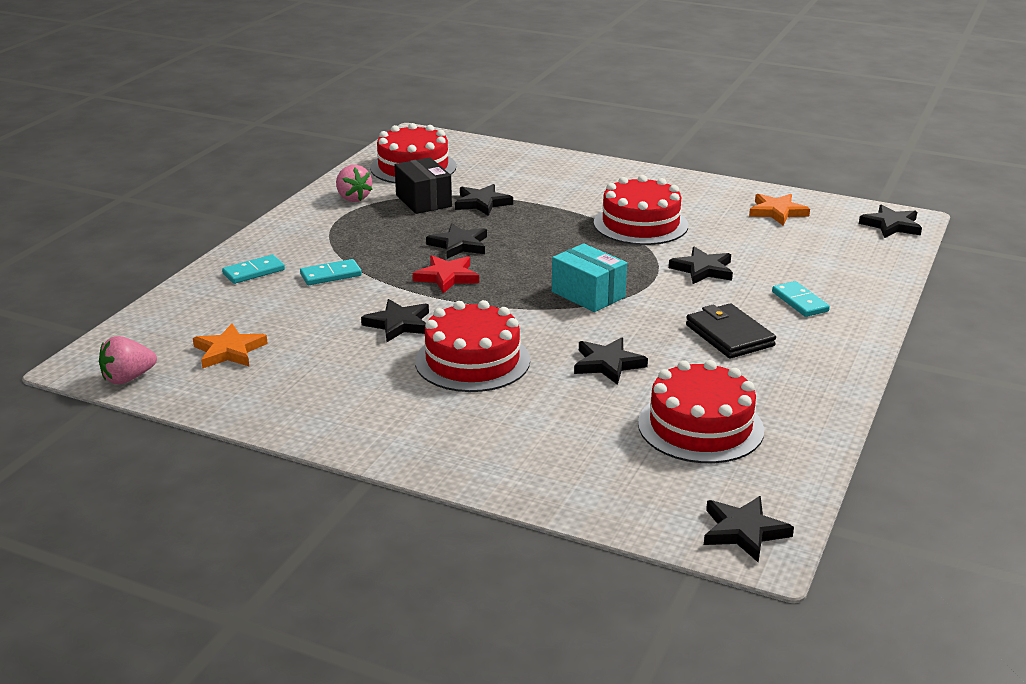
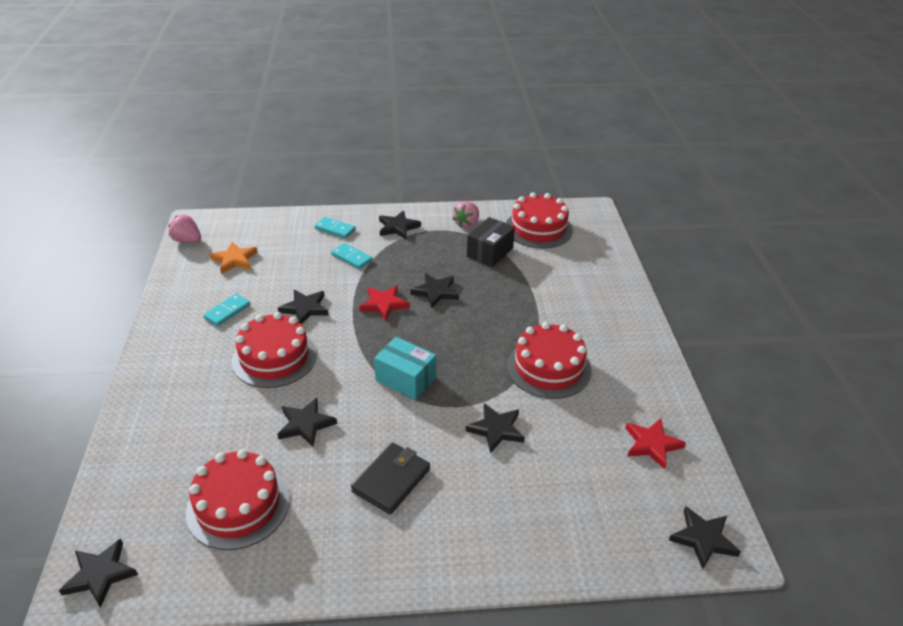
camera: 60 degrees right, 10 degrees up
black star [455,184,513,216] -> black star moved to [379,211,421,239]
turquoise box [552,243,627,312] -> turquoise box turned 75 degrees counterclockwise [374,337,436,400]
orange star [749,194,810,225] -> red star [626,418,686,469]
turquoise domino [772,281,830,317] -> turquoise domino moved to [203,294,250,326]

